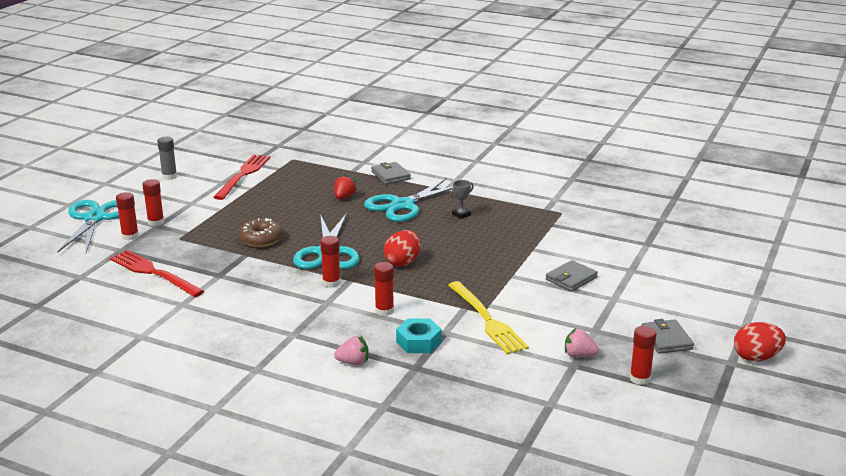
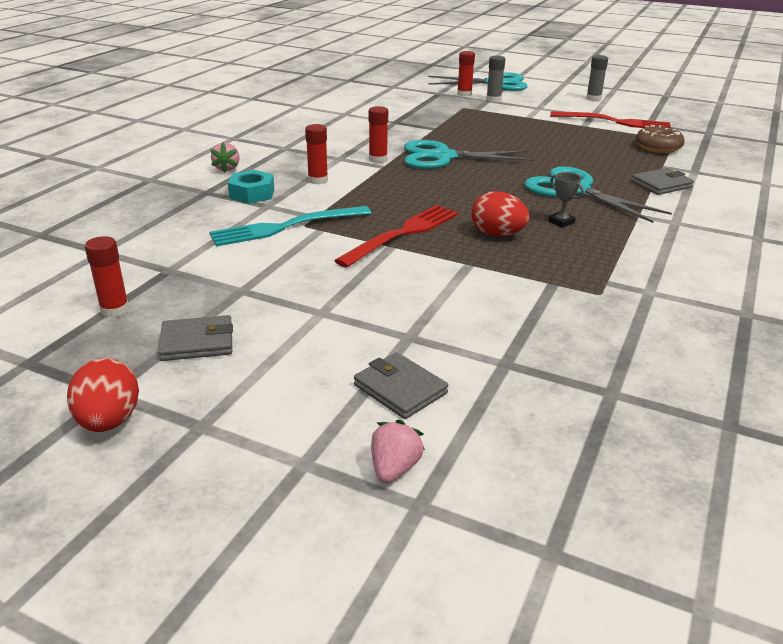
camera: 90 degrees right, 5 degrees up
red fork [110,250,204,297] -> red fork moved to [334,205,458,268]
red glue stick [142,179,164,226] -> grey glue stick [486,56,505,102]
brown donut [238,218,283,247] -> brown donut moved to [636,125,685,153]
red strawberry [334,175,357,199] -> none
red egg [384,230,421,266] -> red egg moved to [472,191,529,236]
yellow fork [448,281,529,355] -> turquoise fork [209,206,371,246]
grey wallet [546,260,598,292] -> grey wallet moved to [354,352,448,419]
pink strawberry [565,328,599,357] -> pink strawberry moved to [371,420,425,483]

